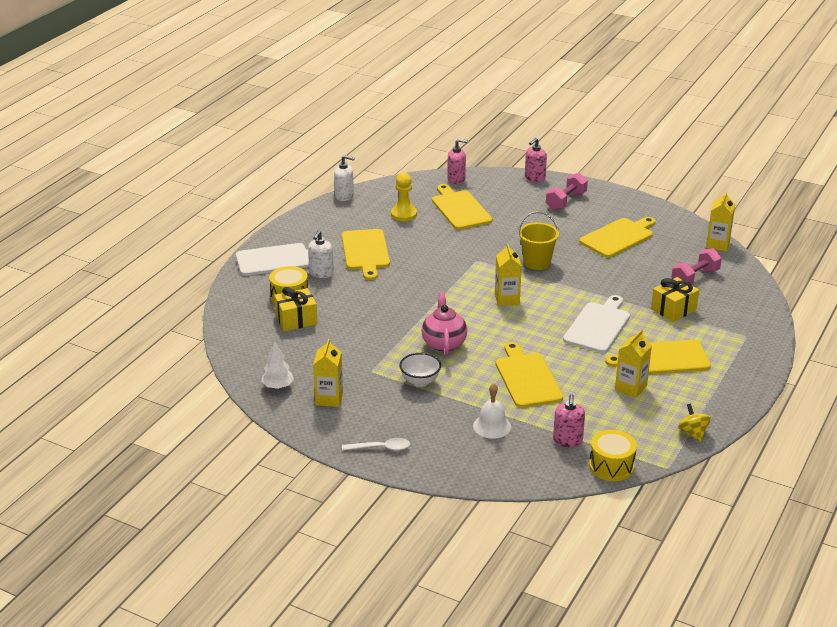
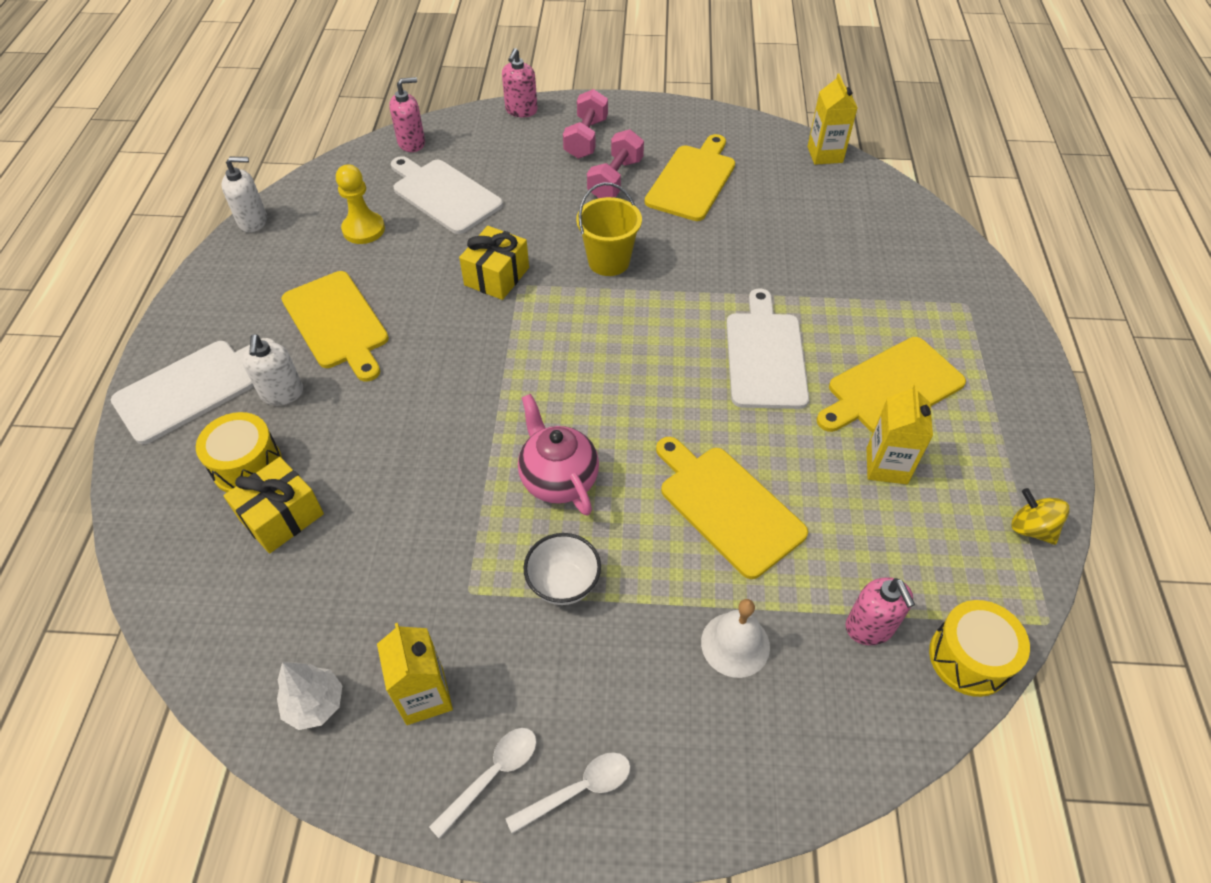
camera: 25 degrees left, 20 degrees up
yellow cutting board [432,184,492,230] -> white cutting board [391,156,503,234]
yellow carton [495,243,522,306] -> none
yellow gift [651,277,699,322] -> yellow gift moved to [459,226,529,300]
pink dumbbell [671,248,722,285] -> pink dumbbell moved to [587,129,644,198]
none -> white spoon [429,728,537,839]

